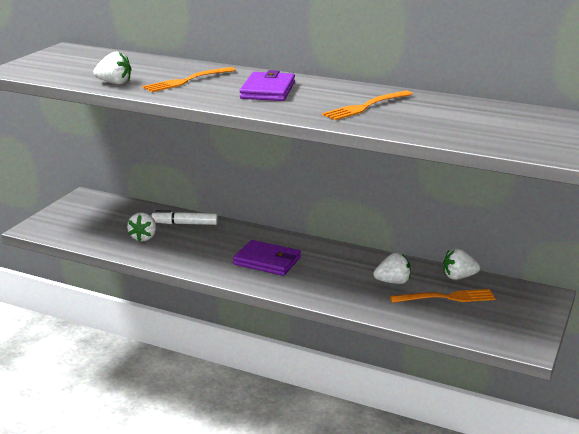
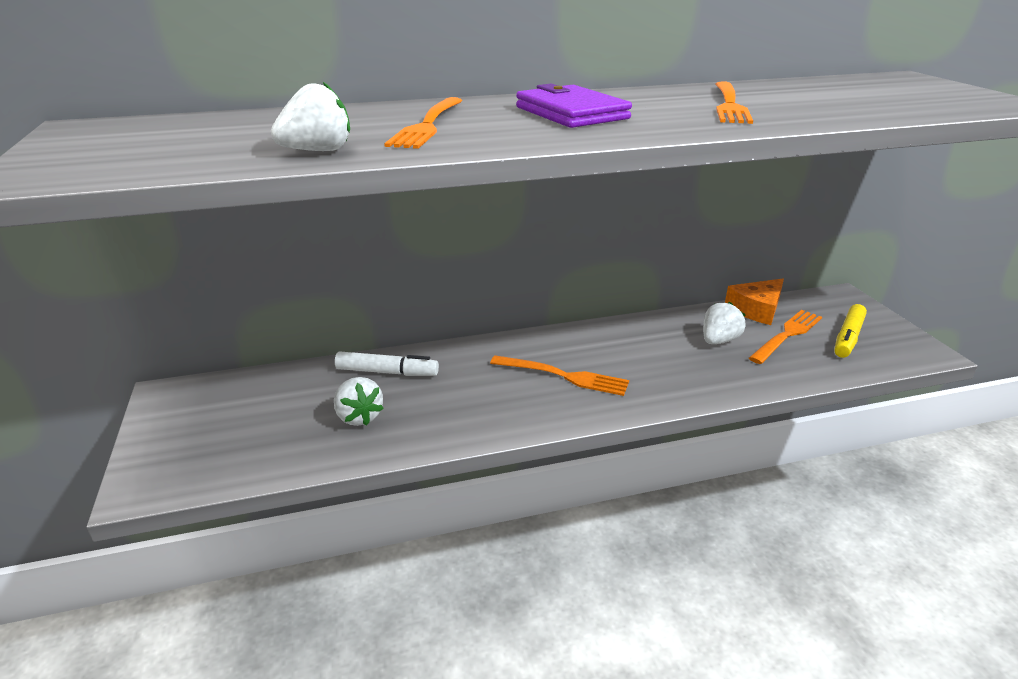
camera: 40 degrees left, 5 degrees up
white marker [151,210,218,225] -> white marker turned 135 degrees counterclockwise [335,351,439,376]
purple wallet [233,240,301,276] -> orange fork [490,355,629,396]
white strawberry [443,248,480,280] -> orange cheese [725,279,784,325]
none -> yellow marker [834,304,867,358]

